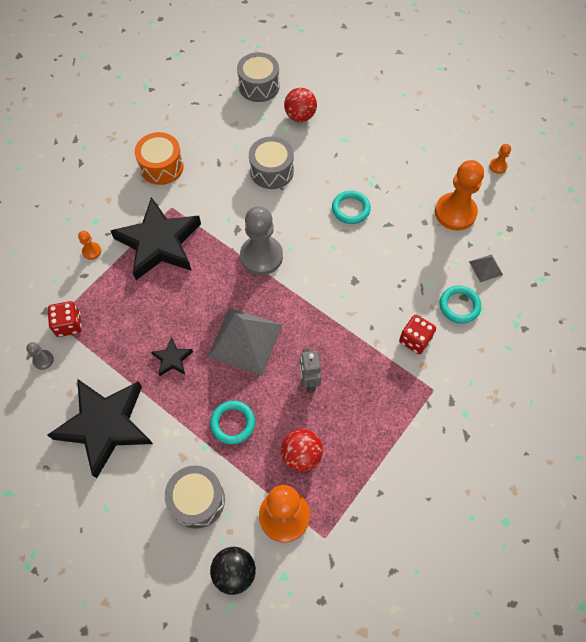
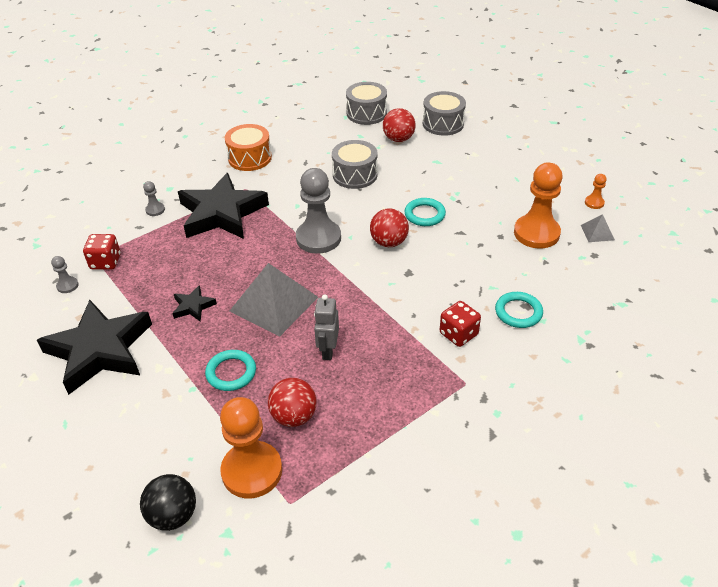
camera: 15 degrees right, 20 degrees down
orange pawn [78,231,101,260] -> grey pawn [143,181,165,216]
grey drum [165,466,225,529] -> grey drum moved to [423,91,466,136]
grey pyramid [469,254,503,282] -> grey pyramid moved to [581,214,615,242]
none -> red ball [370,208,409,247]

